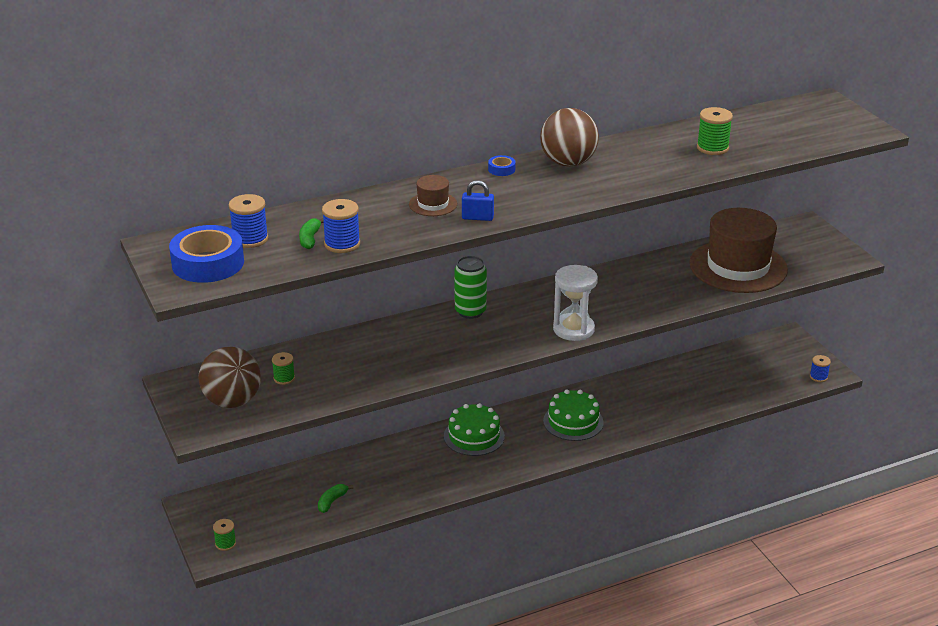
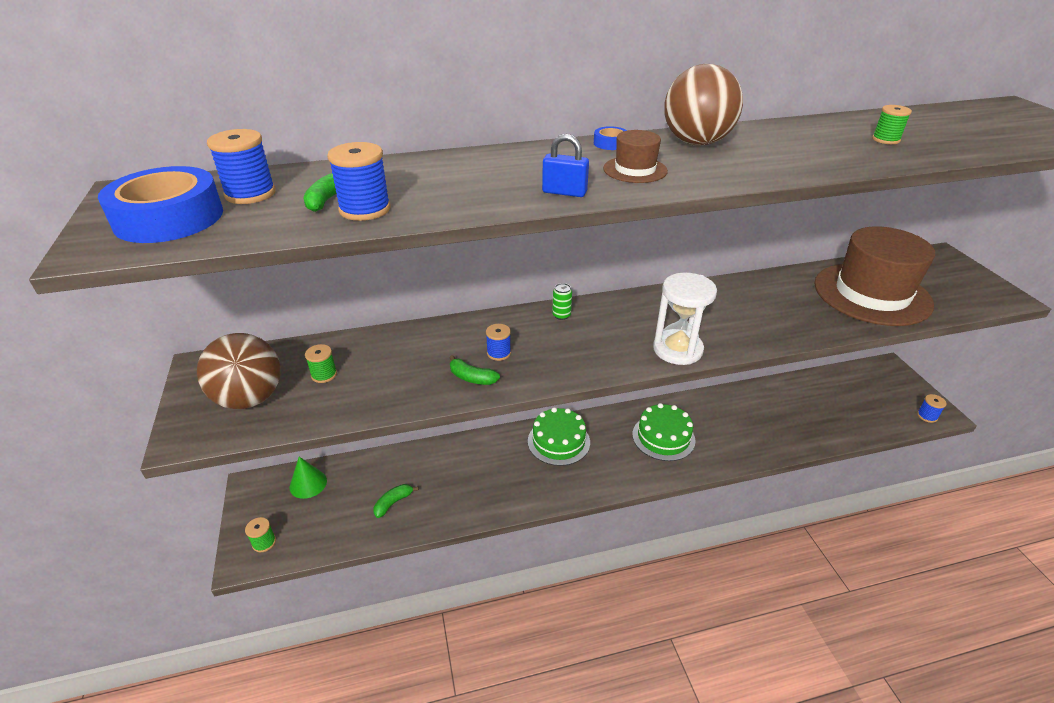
camera: 10 degrees right, 5 degrees up
brown hat [409,175,457,216] -> brown hat moved to [603,130,668,183]
green can [454,256,487,319] -> green can [552,283,572,320], size x0.52
green spool [697,107,733,155] -> green spool [872,105,912,144], size x0.63
none -> green cone [290,457,327,499]
none -> green banana [449,355,500,385]
none -> blue spool [486,324,511,361]

